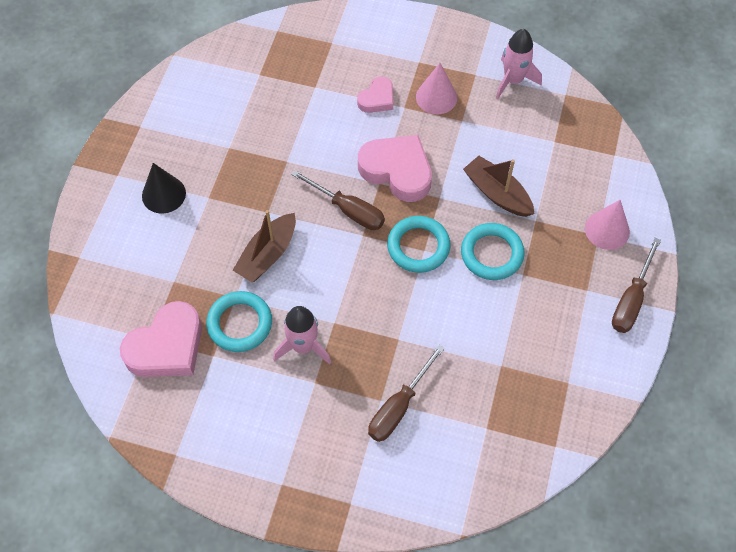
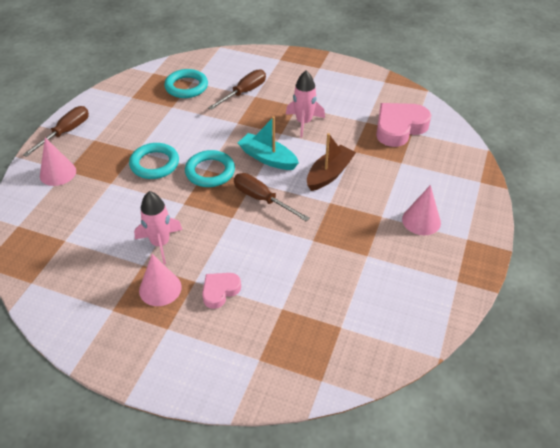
camera: 175 degrees left, 15 degrees down
black cone [142,163,186,214] -> pink cone [402,185,441,235]
turquoise ring [206,291,272,352] -> turquoise ring moved to [164,69,208,98]
pink heart [358,135,432,202] -> none
brown boat [463,156,535,217] -> none
pink rocket [496,29,542,99] -> pink rocket moved to [134,191,183,265]
none -> turquoise boat [238,116,299,170]

